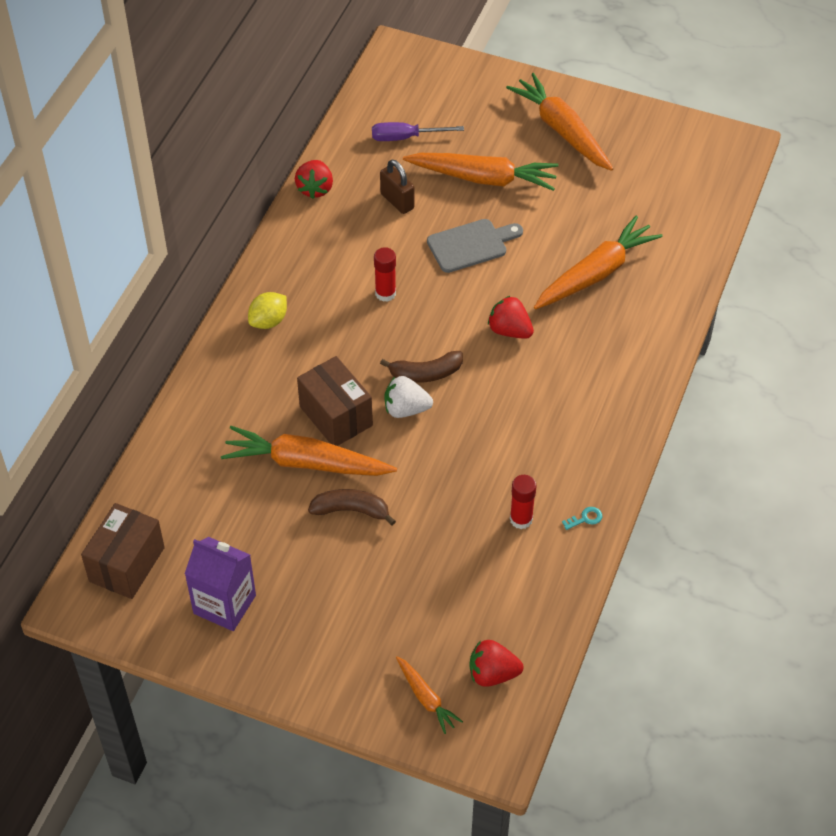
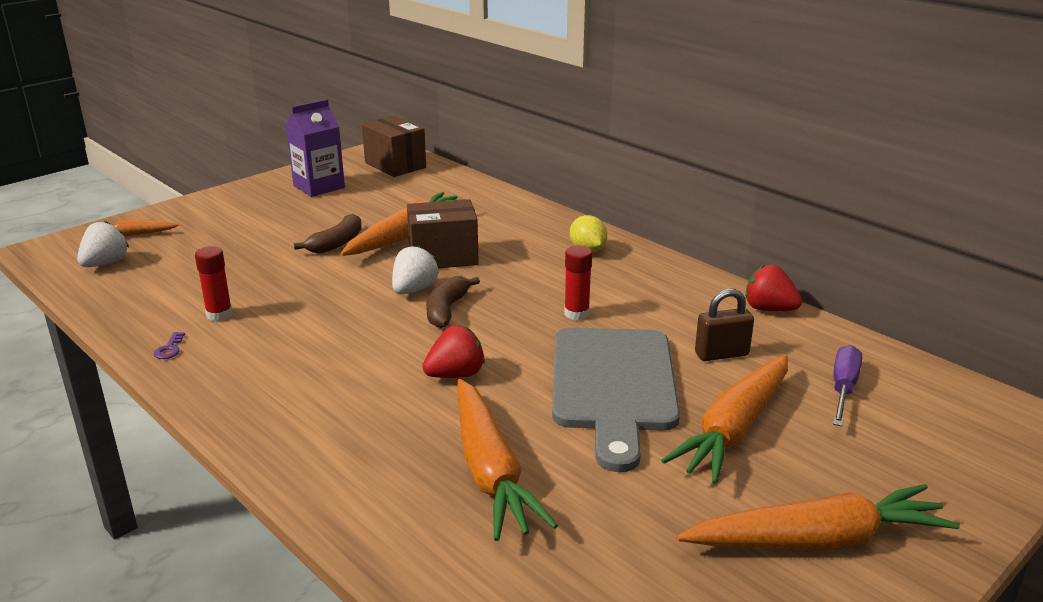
camera: 115 degrees right, 25 degrees down
grey cutting board [427,219,523,273] -> grey cutting board [552,328,680,472], size x1.72
red strawberry [469,640,524,687] -> white strawberry [77,221,129,267]
turquoise key [562,507,602,530] -> purple key [154,332,185,359]

